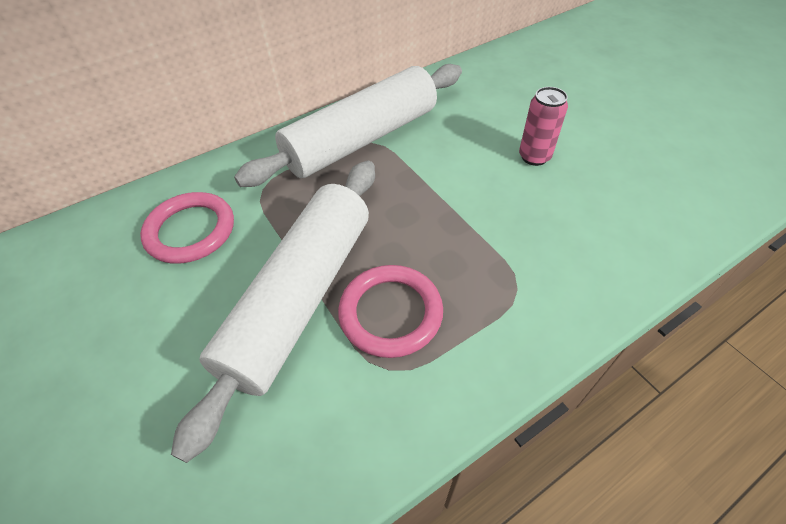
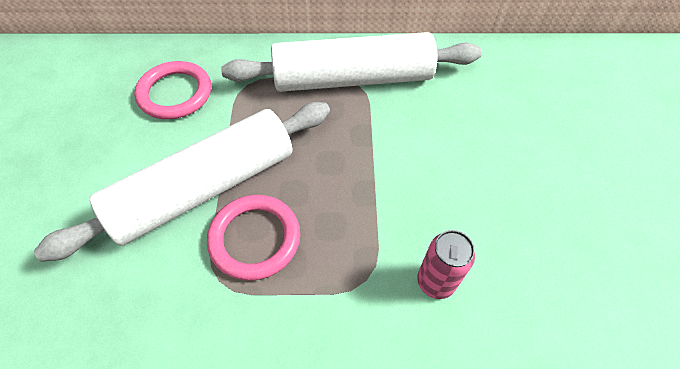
camera: 30 degrees right, 5 degrees up
pink can [519,87,568,166] -> pink can moved to [417,230,475,299]

